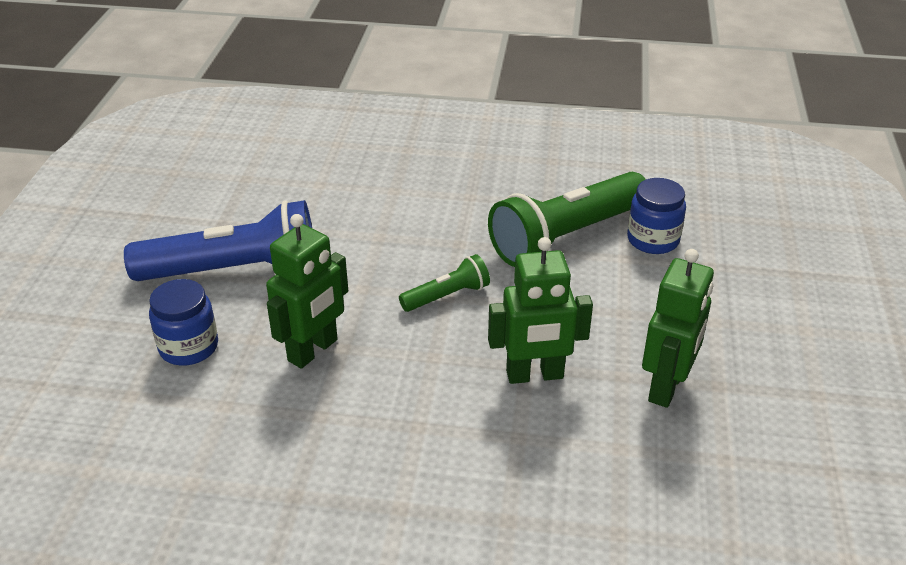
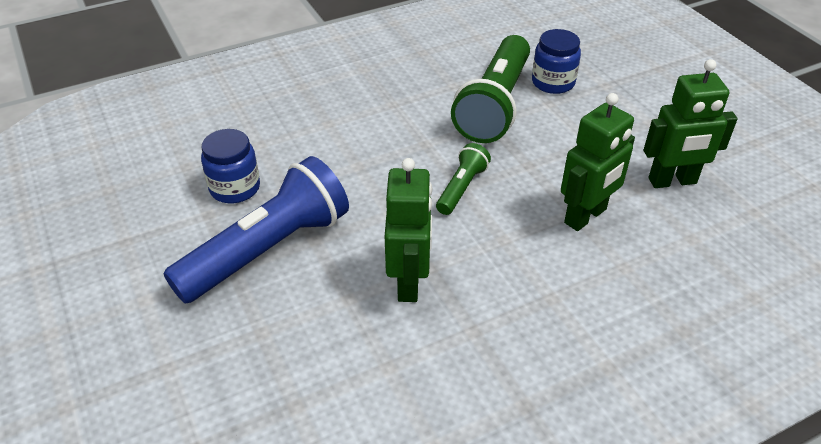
camera: 35 degrees left, 5 degrees up
blue jar [149,279,218,366] -> blue jar moved to [201,129,260,203]
green robot [642,249,714,408] -> green robot turned 90 degrees clockwise [644,59,738,188]

